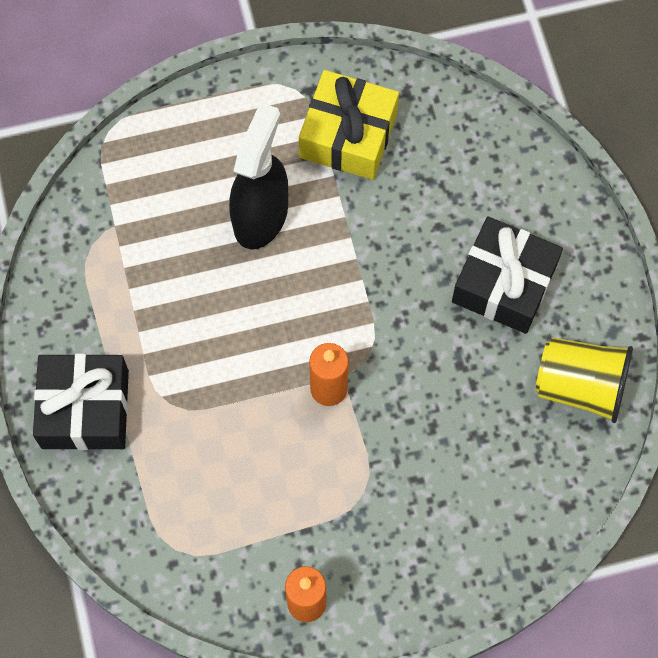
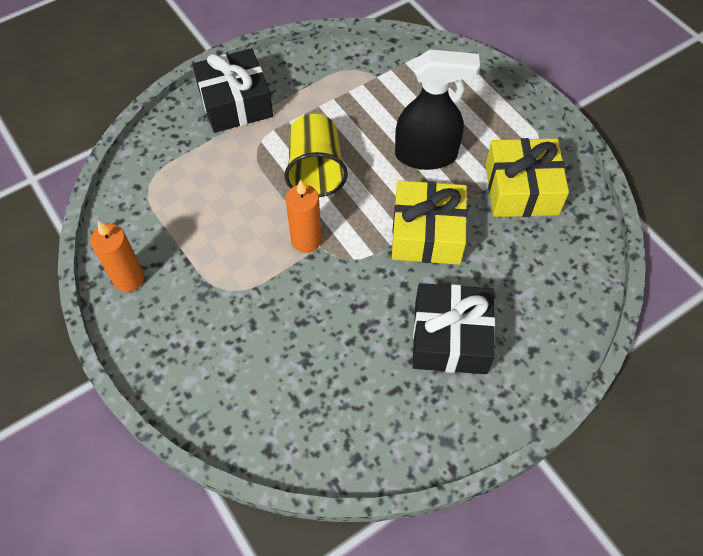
camera: 70 degrees right, 10 degrees down
yellow cup [536,337,633,423] -> yellow cup moved to [284,114,348,197]
none -> yellow gift [392,181,467,265]

